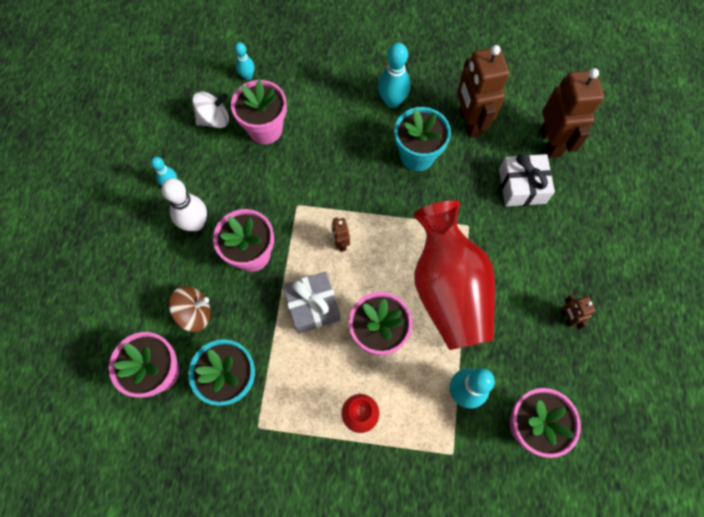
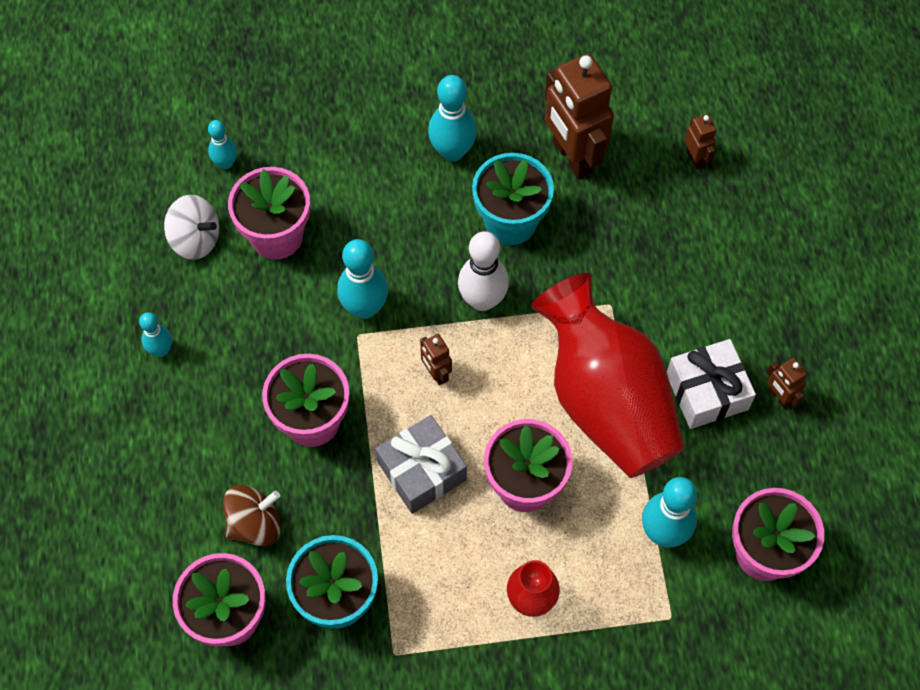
camera: 15 degrees left, 5 degrees down
white bowling pin [162,178,207,231] -> white bowling pin moved to [458,231,509,311]
white spinning top [192,92,229,128] -> white spinning top turned 60 degrees clockwise [164,195,219,260]
white gift [499,154,555,206] -> white gift moved to [667,339,756,429]
brown robot [541,68,604,158] -> brown robot [684,114,716,169], size x0.46
none -> turquoise bowling pin [337,239,388,319]

